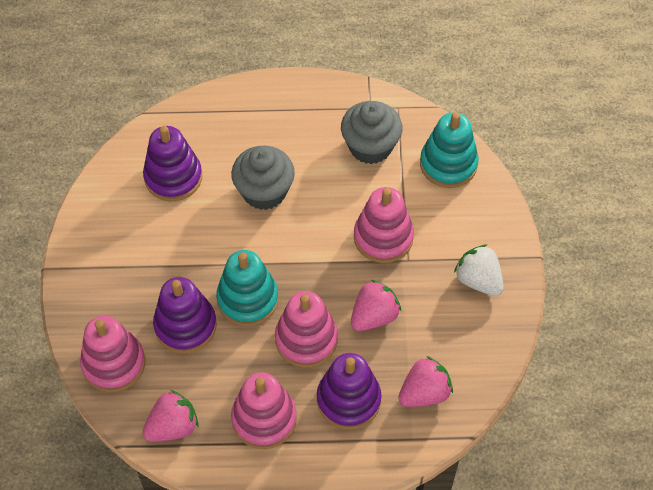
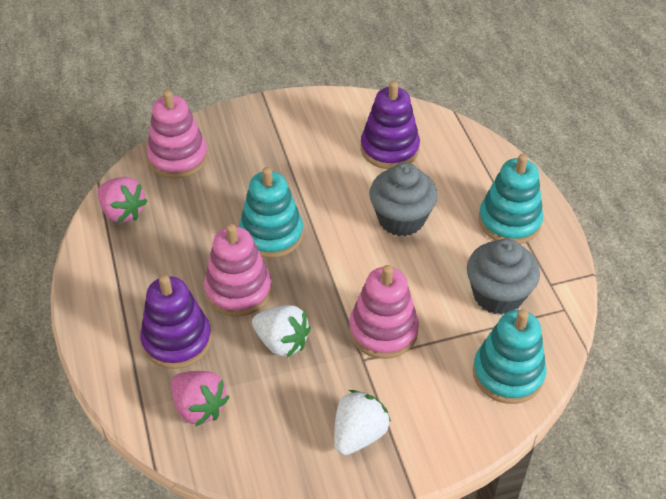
camera: 75 degrees right, 10 degrees down
purple stacking toy [153,277,217,353] -> none
pink stacking toy [231,372,297,449] -> none
pink strawberry [351,280,401,331] -> white strawberry [252,305,311,357]
none -> turquoise stacking toy [478,154,543,244]

